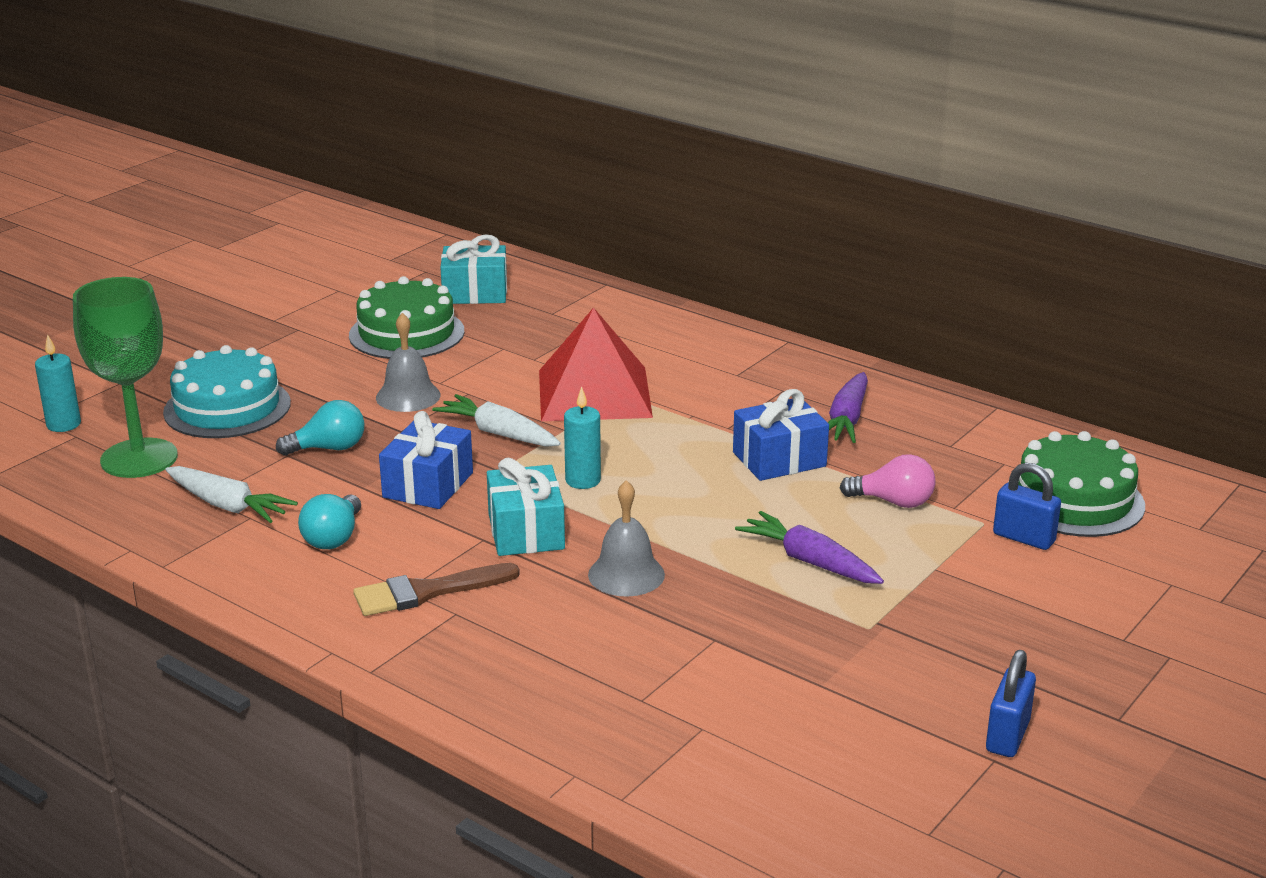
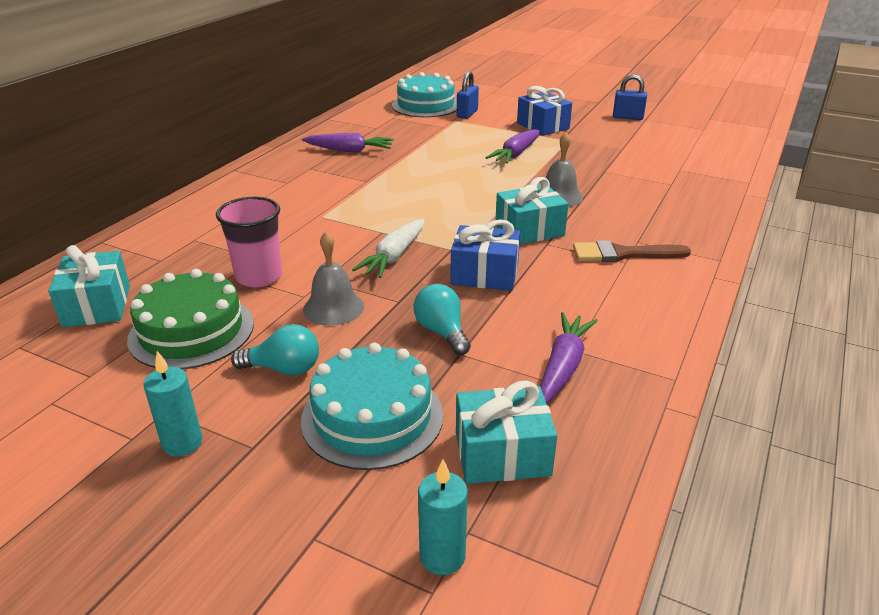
camera: 100 degrees left, 5 degrees up
green goblet [73,277,178,478] -> turquoise gift [456,381,557,484]
white carrot [165,466,298,523] -> purple carrot [540,312,598,403]
turquoise light bulb [298,494,361,549] -> turquoise light bulb moved to [231,324,319,376]
brown brush [353,563,520,616] -> brown brush turned 120 degrees clockwise [573,240,691,262]
red pyramid [539,307,653,421] -> none
turquoise candle [564,386,601,489] -> turquoise candle moved to [144,351,202,457]
blue gift [733,389,829,481] -> blue gift moved to [517,86,572,136]
pink light bulb [840,454,935,508] -> none
green cake [1008,431,1145,537] -> turquoise cake [392,72,457,117]
none -> pink cup [216,197,282,288]

